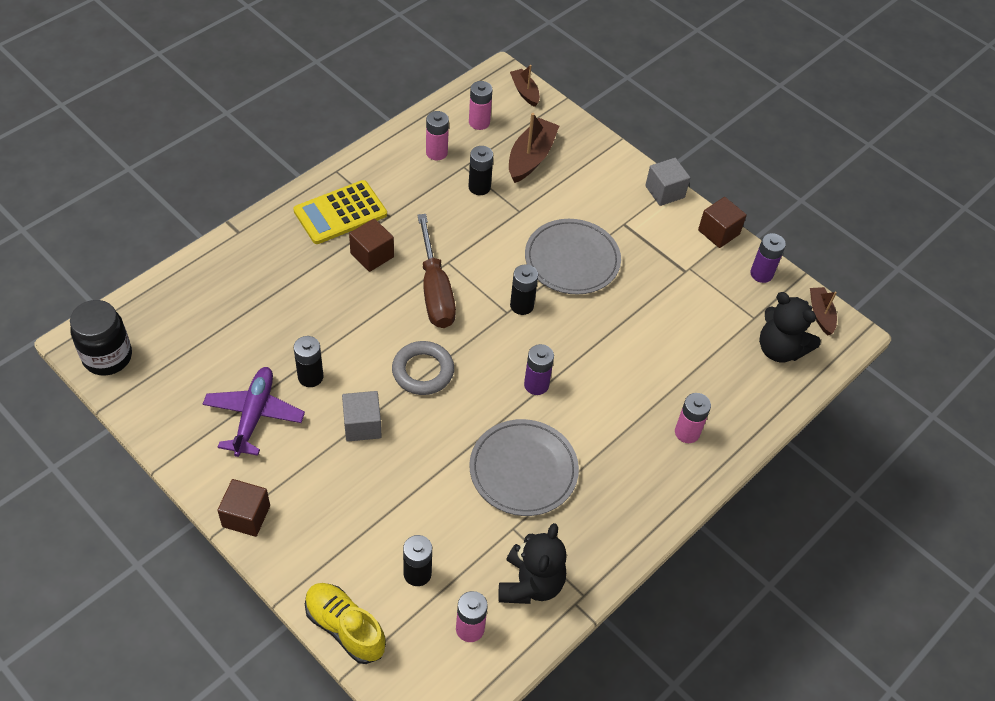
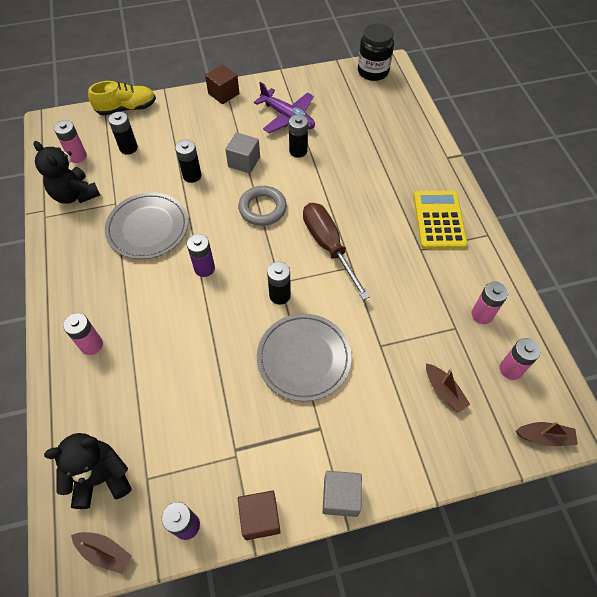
camera: 125 degrees right, 5 degrees up
brown cube [349,219,394,272] -> none
brown screwdriver [417,214,456,328] -> brown screwdriver turned 45 degrees clockwise [303,203,370,300]
black battery [469,146,493,195] -> black battery moved to [175,140,201,183]
brown boat [509,113,559,183] -> brown boat [426,364,470,413], size x0.61

